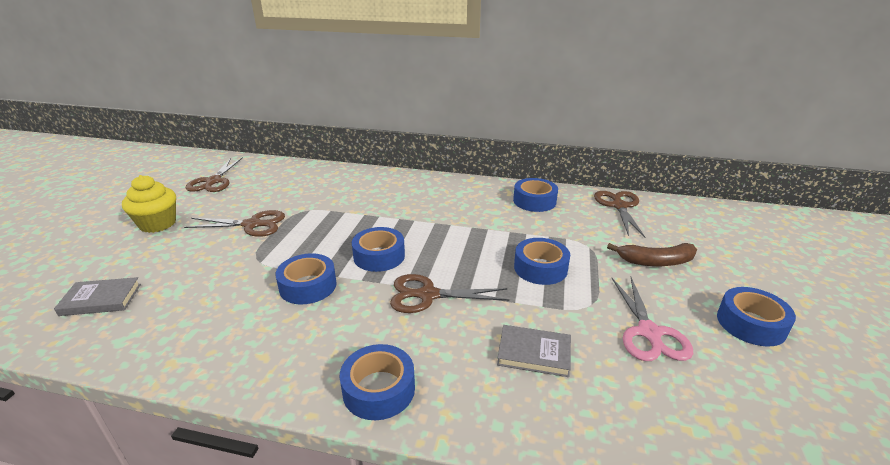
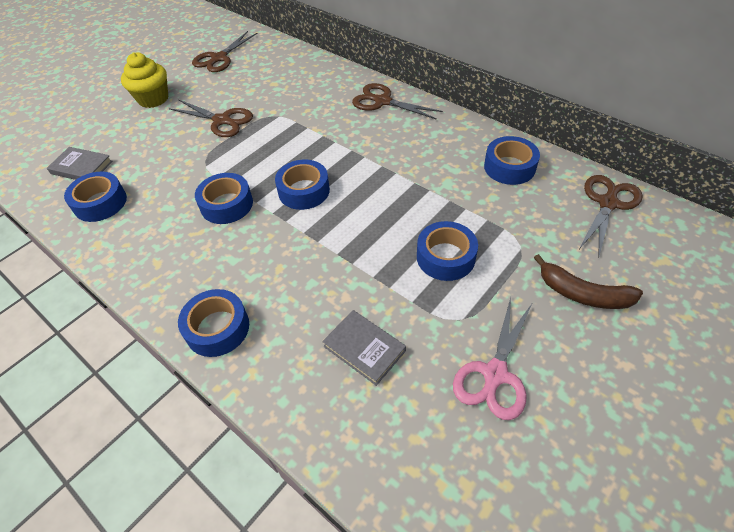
camera: 30 degrees right, 20 degrees up
brown scissors [390,274,509,313] -> brown scissors moved to [352,83,443,120]
blue tape [717,287,796,347] -> blue tape moved to [64,172,127,222]

